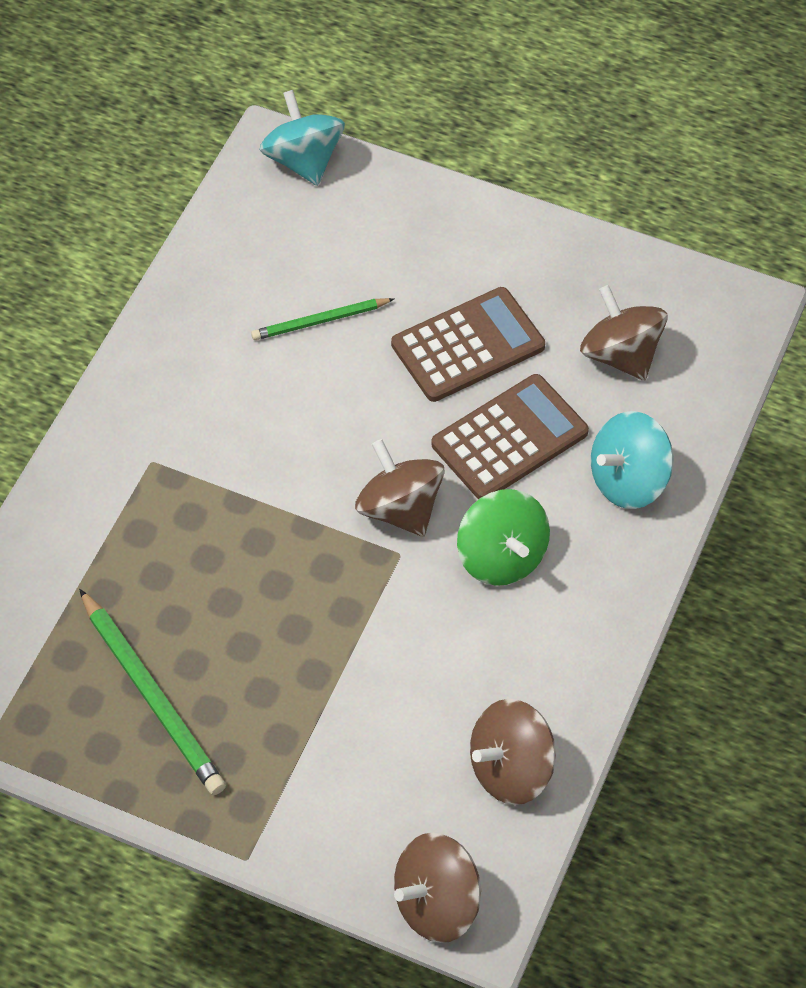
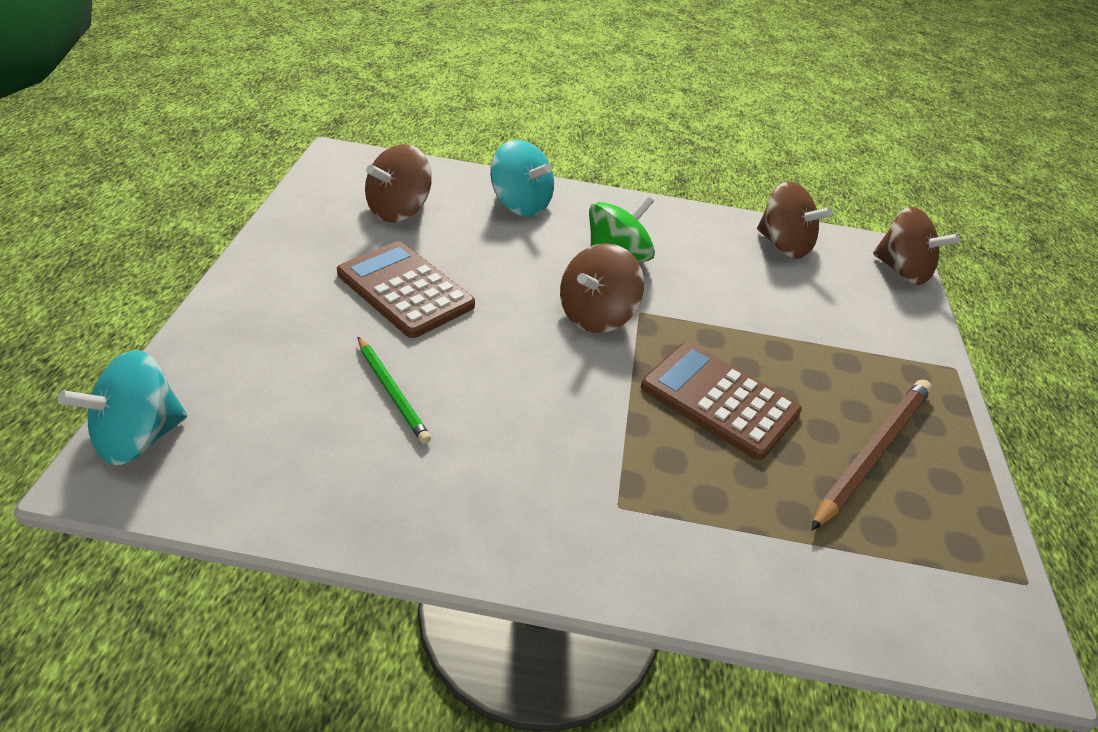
camera: 110 degrees left, 15 degrees down
green pencil [79,589,226,795] -> brown pencil [811,379,932,531]
brown calculator [432,374,589,499] -> brown calculator moved to [641,342,802,460]

